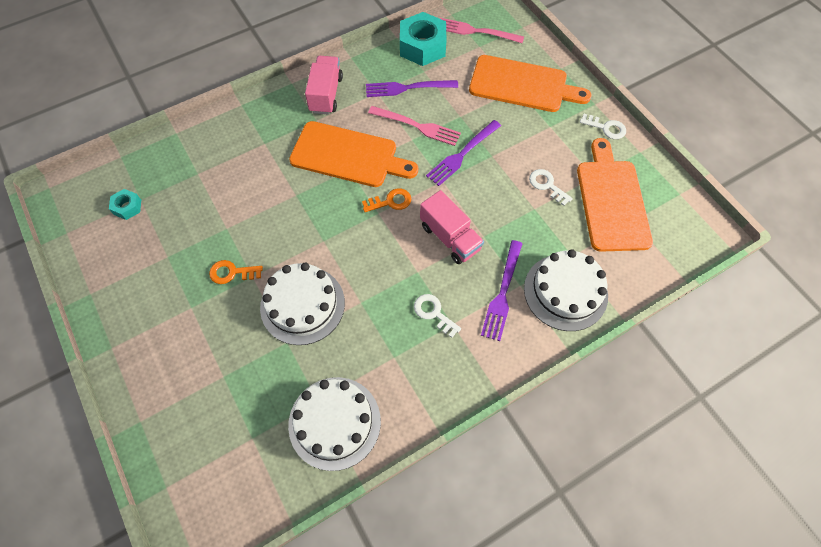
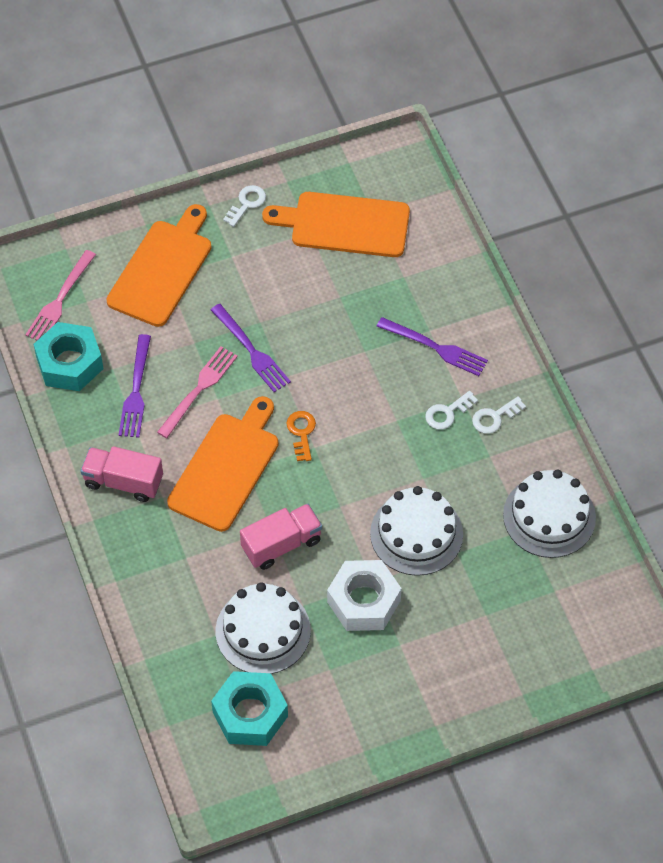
camera: 80 degrees left, 5 degrees down
turquoise nut [109,189,141,220] -> turquoise nut [211,671,288,746], size x2.04
orange key [209,260,263,284] -> white nut [327,560,402,631]
pink truck [420,190,484,264] -> pink truck moved to [240,504,322,570]
white cake [524,249,608,331] -> white cake moved to [216,582,311,674]
white key [529,169,573,206] -> white key moved to [472,396,526,434]

